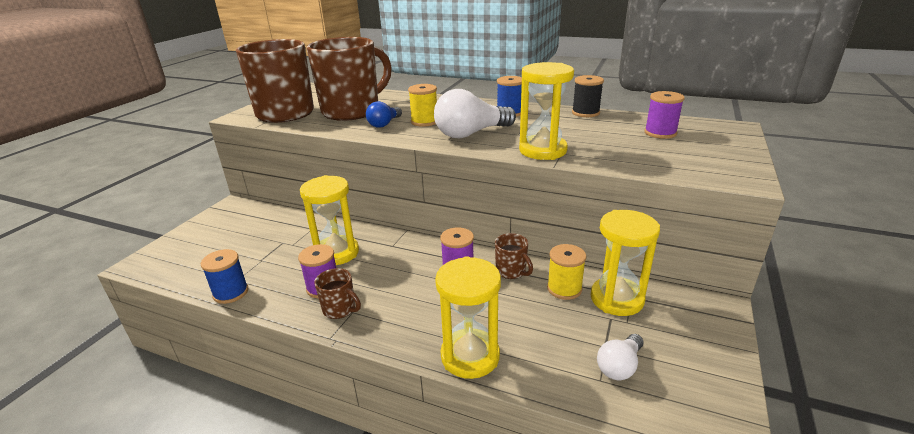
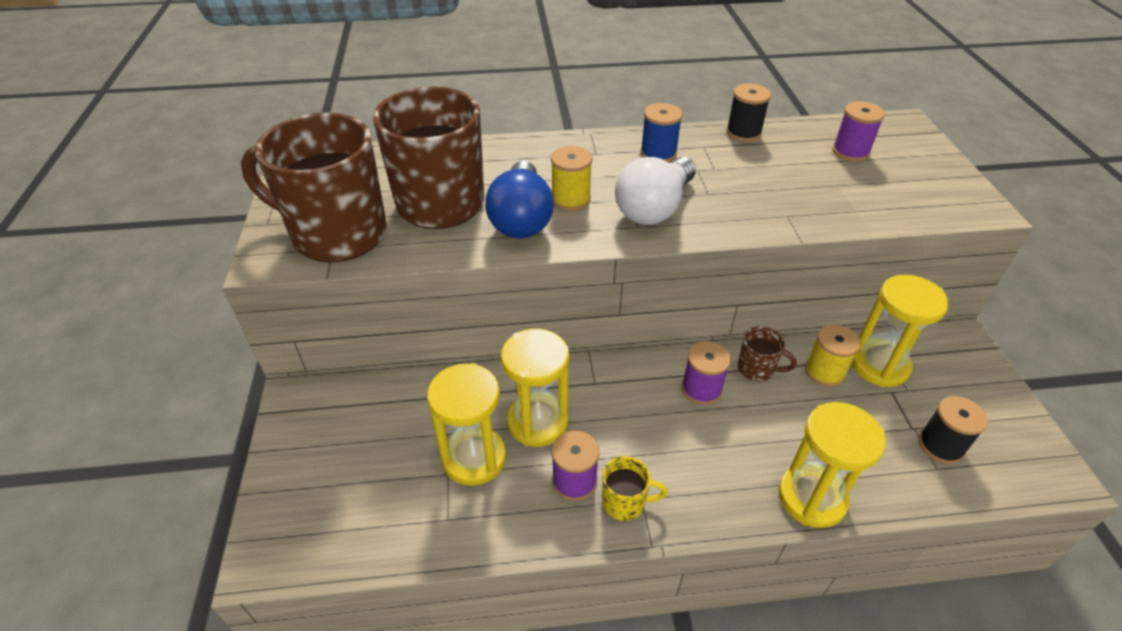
camera: 30 degrees left, 15 degrees up
blue spool [201,249,249,304] -> none
brown mug [314,268,361,319] -> yellow mug [602,456,668,521]
blue light bulb [366,101,402,128] -> blue light bulb [485,161,554,239], size x1.75
yellow hourglass [519,62,574,160] -> yellow hourglass moved to [427,363,506,486]
white light bulb [597,334,643,380] -> black spool [918,396,988,464]

